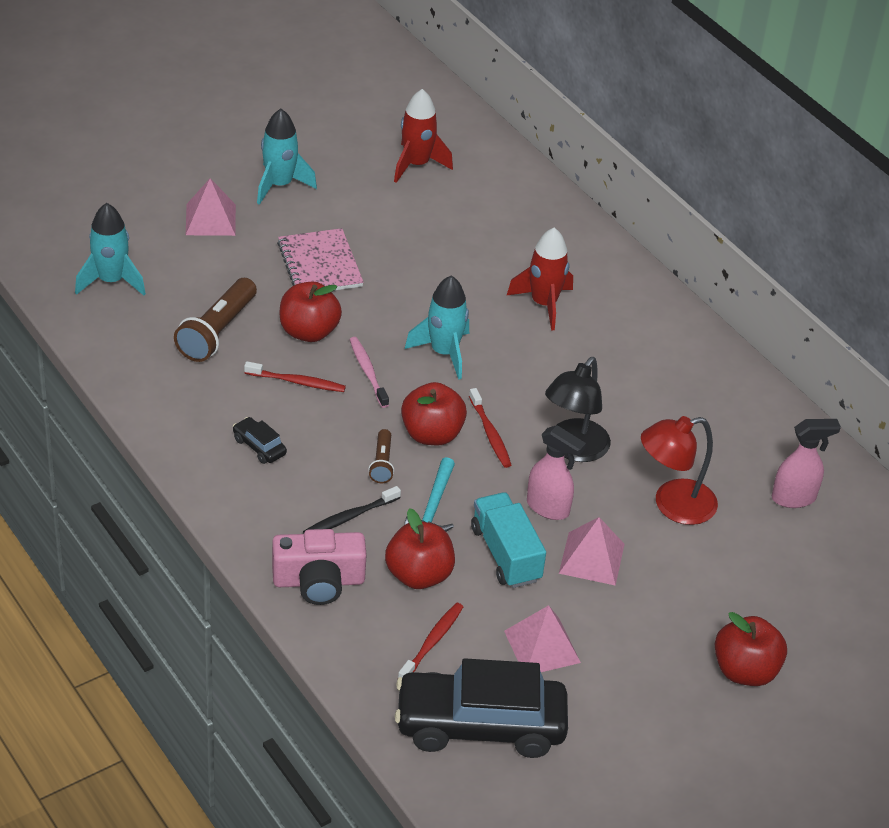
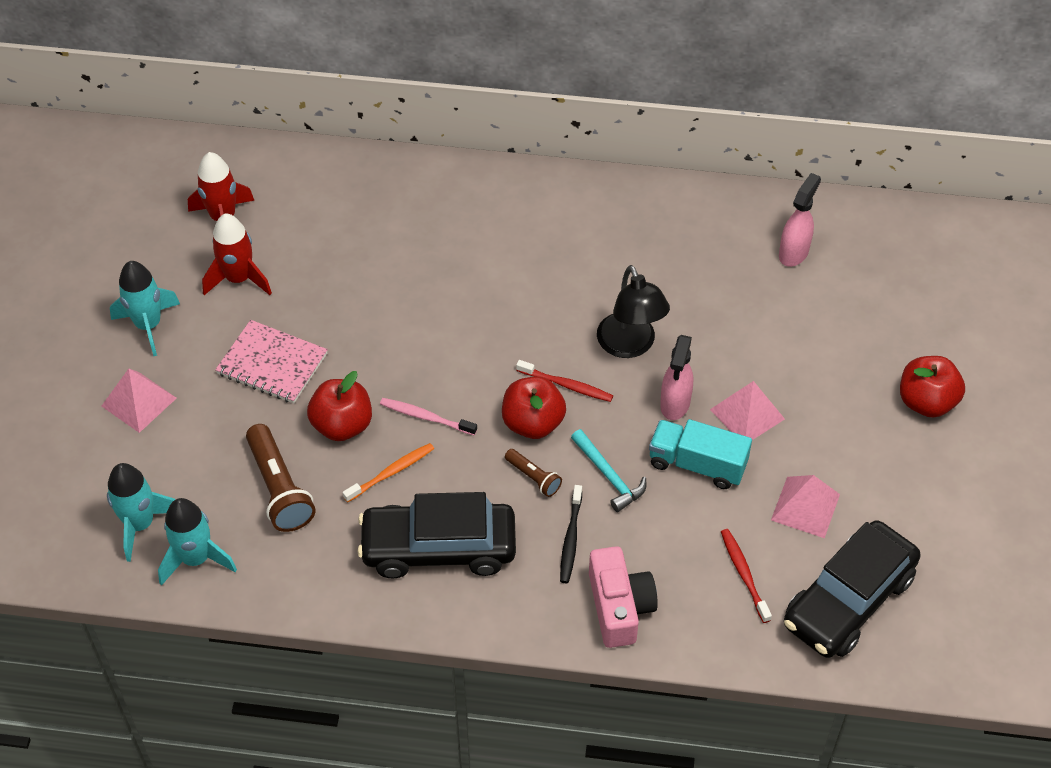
camera: 45 degrees left, 10 degrees up
black car [233,417,287,464] -> black car [357,492,516,579], size x2.47
red toothbrush [244,361,346,392] -> orange toothbrush [342,443,434,503]
pink camera [272,529,367,605] -> pink camera turned 45 degrees counterclockwise [589,546,658,648]
red apple [385,508,455,589] -> none
turquoise rocket [405,275,469,380] -> turquoise rocket moved to [158,498,237,586]
red rocket [507,228,573,331] -> red rocket moved to [202,214,272,295]
pink spray bottle [527,425,586,520] -> pink spray bottle turned 120 degrees clockwise [660,335,693,420]
red lamp [641,416,718,525] -> none

